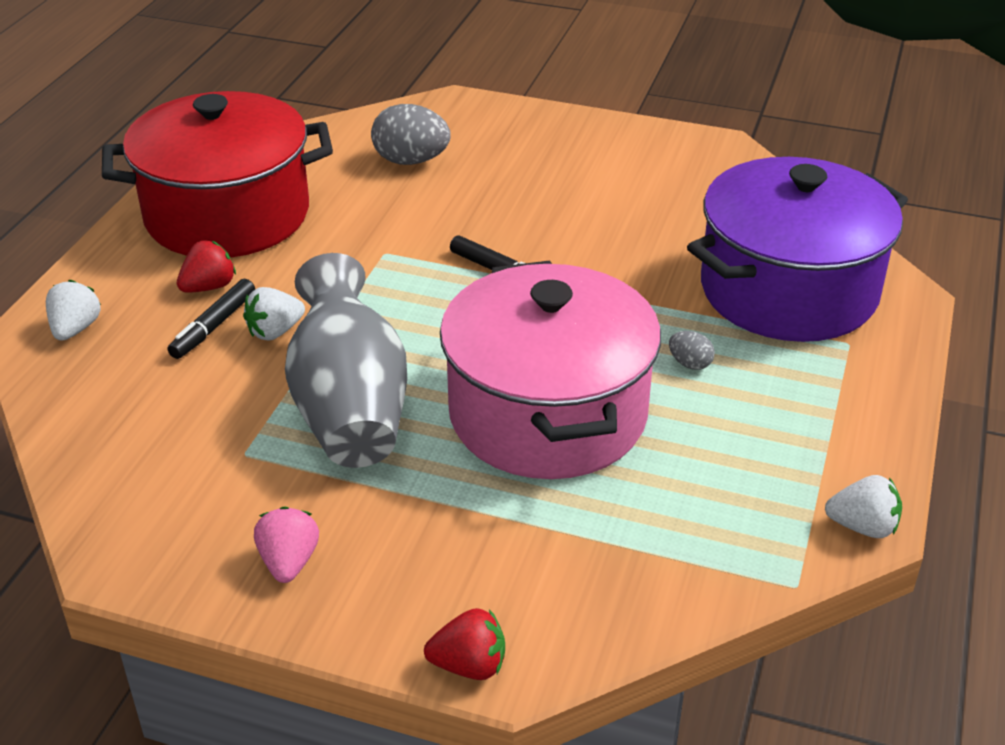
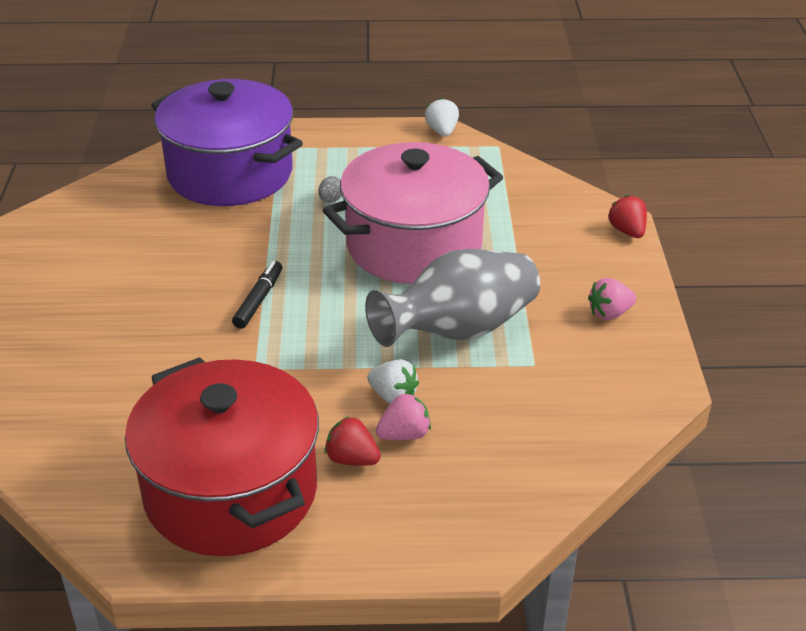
camera: 110 degrees left, 0 degrees up
white strawberry [46,280,101,341] -> none
black marker [168,279,255,359] -> pink strawberry [376,392,431,440]
grey egg [371,104,451,165] -> none

